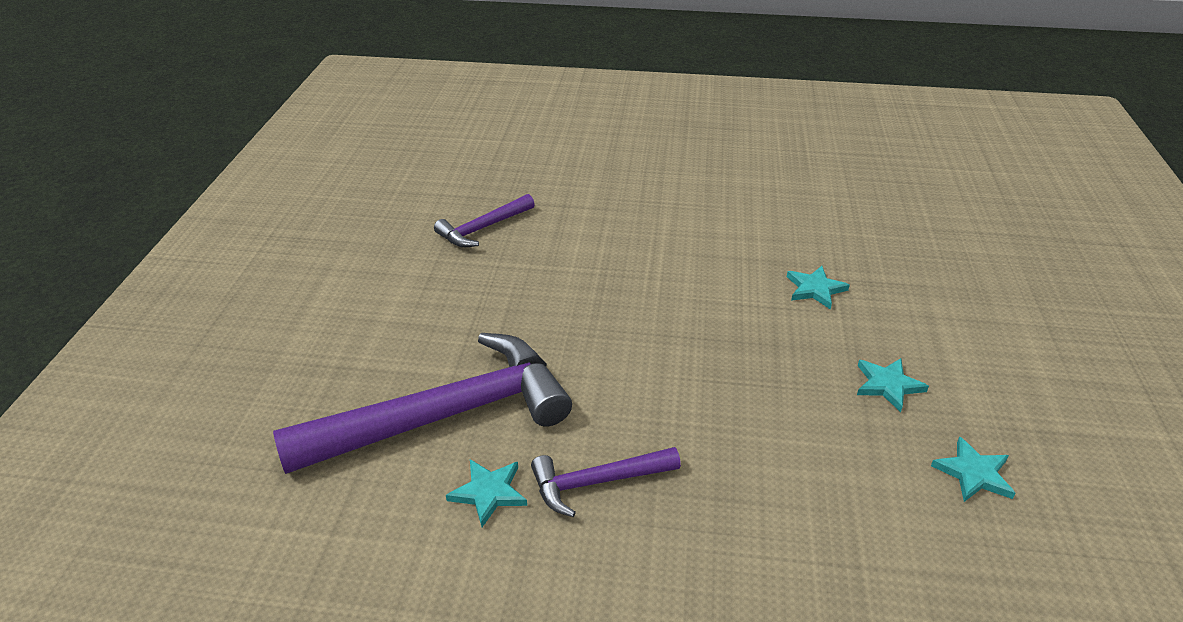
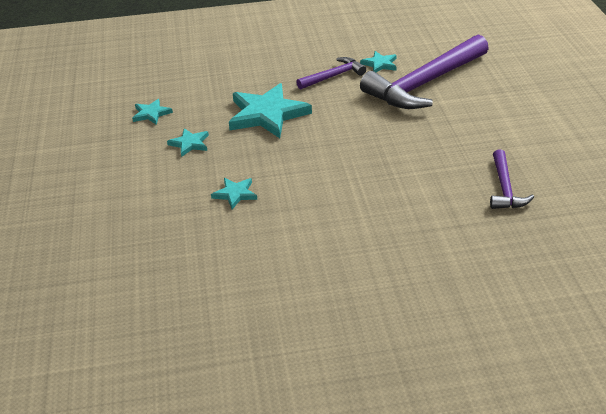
camera: 165 degrees right, 0 degrees up
purple hammer [434,194,535,247] -> purple hammer turned 150 degrees clockwise [490,149,534,209]
none -> turquoise star [229,83,312,138]

